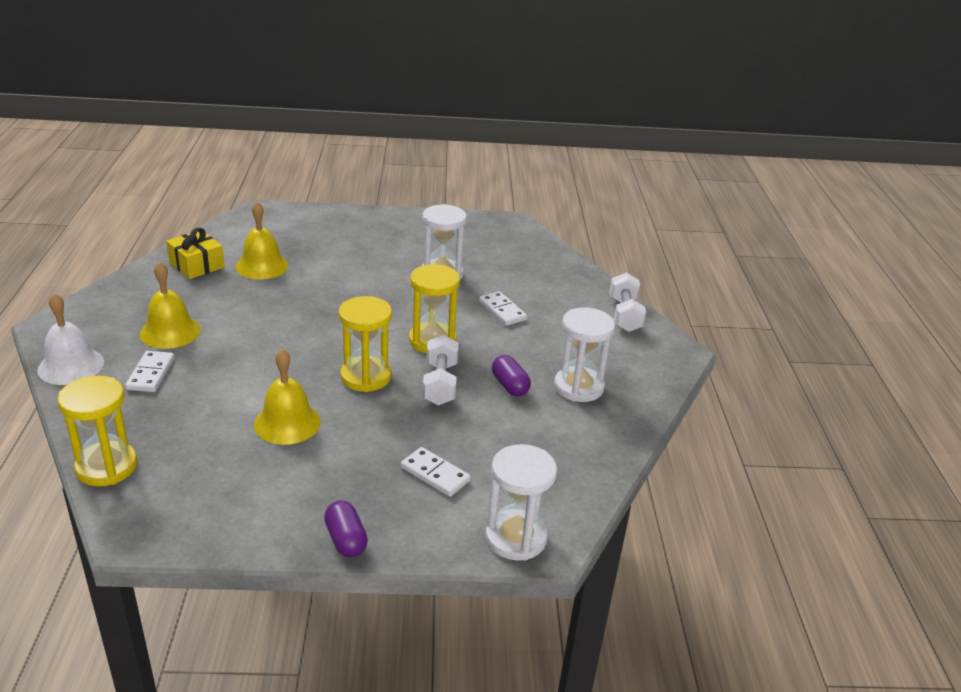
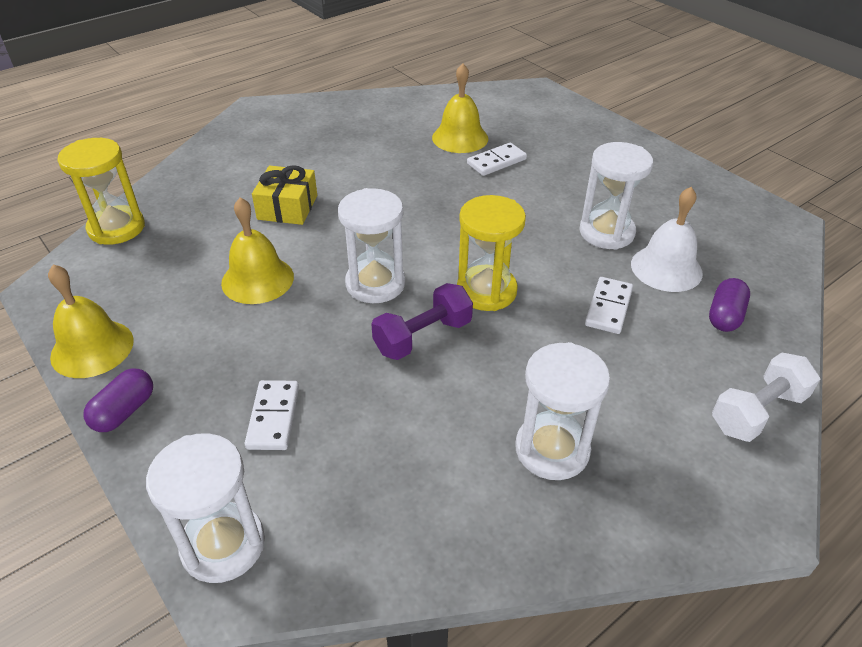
camera: 55 degrees right, 10 degrees up
white bell [37,293,104,385] -> white bell moved to [631,187,703,292]
white domino [125,351,174,392] -> white domino moved to [467,143,527,176]
yellow bell [140,262,201,349] -> yellow bell moved to [48,265,134,378]
yellow gift [166,228,225,279] -> yellow gift moved to [252,165,317,225]
yellow hourglass [339,296,392,392] -> white hourglass [338,188,405,303]
white dumbbell [423,335,459,406] -> purple dumbbell [371,283,473,360]
purple capsule [492,355,531,397] -> purple capsule moved to [709,278,750,332]

